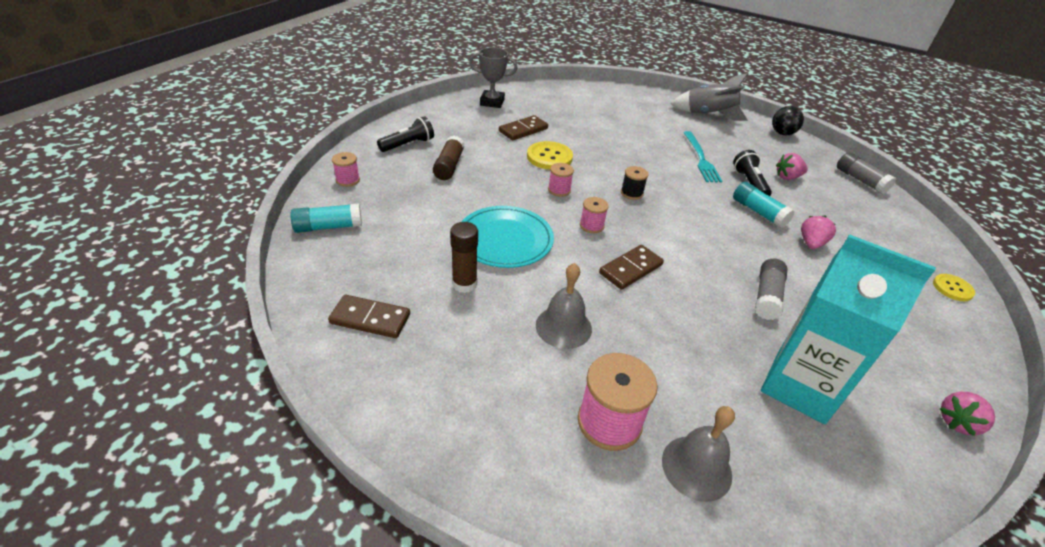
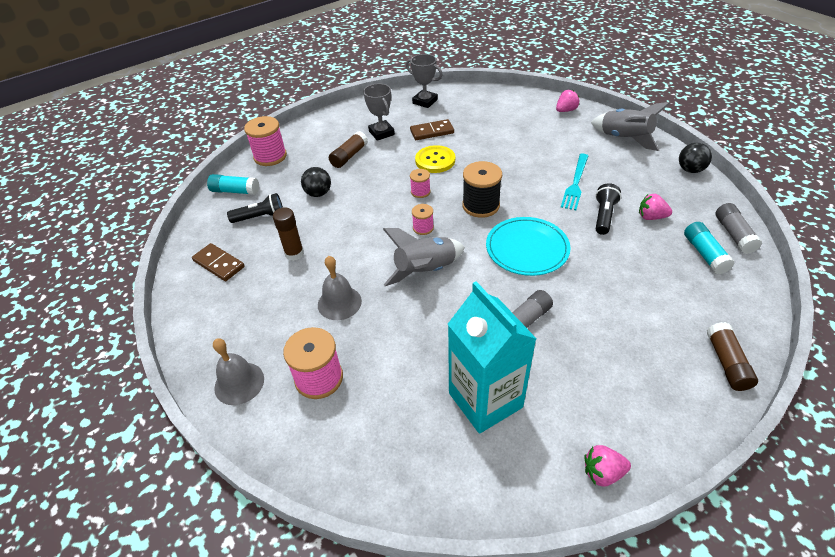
camera: 30 degrees right, 5 degrees up
pink spool [332,152,360,187] -> pink spool [244,116,287,166], size x1.83
black flashlight [377,116,434,152] -> black flashlight moved to [227,193,283,223]
turquoise plate [461,206,554,268] -> turquoise plate moved to [486,217,571,276]
brown domino [599,245,664,290] -> grey rocket [383,228,465,286]
black spool [621,166,648,200] -> black spool [462,161,502,218], size x1.83
grey bell [662,406,735,502] -> grey bell moved to [213,338,264,405]
turquoise glue stick [733,182,795,228] -> turquoise glue stick moved to [684,222,735,274]
pink strawberry [801,216,836,249] -> pink strawberry moved to [556,89,580,112]
yellow button [933,274,975,301] -> brown glue stick [707,322,758,391]
none -> black ball [301,167,331,197]
none -> grey trophy [363,84,395,141]

